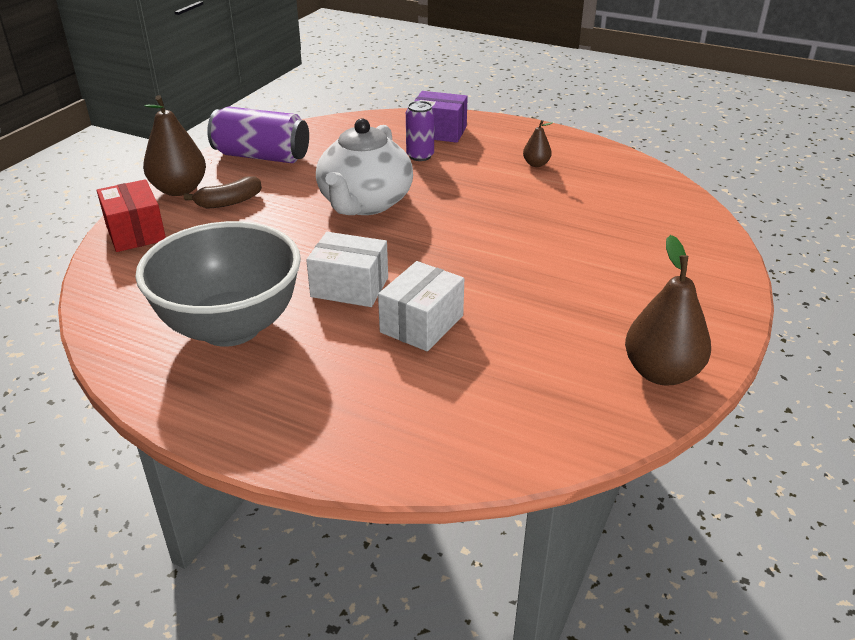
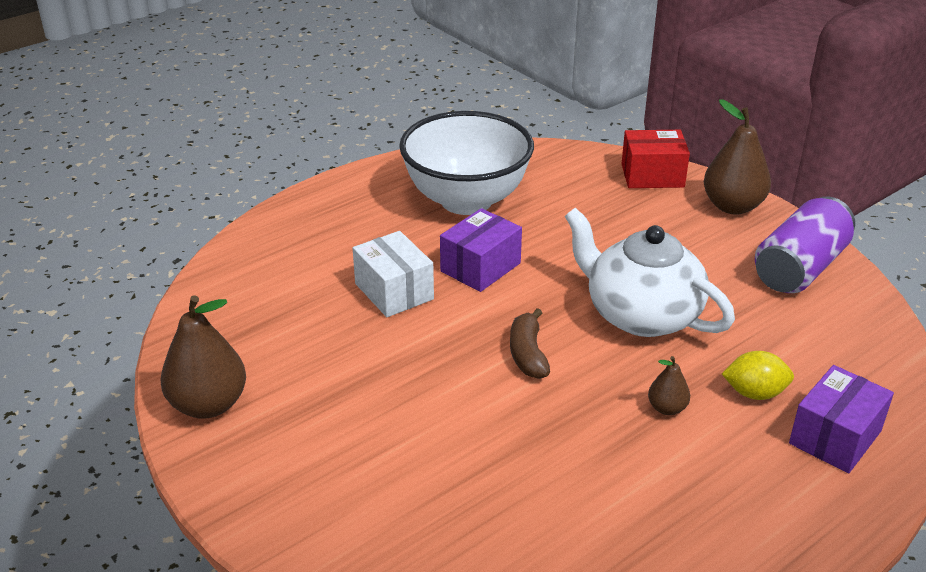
camera: 115 degrees right, 0 degrees up
grey bowl [135,221,301,347] -> white bowl [399,111,534,215]
brown banana [184,176,262,209] -> brown banana moved to [510,308,550,379]
white box [306,232,388,307] -> purple box [440,208,522,292]
purple can [406,101,435,161] -> yellow lemon [722,351,794,400]
brown pear [523,120,552,167] -> brown pear moved to [648,356,690,415]

